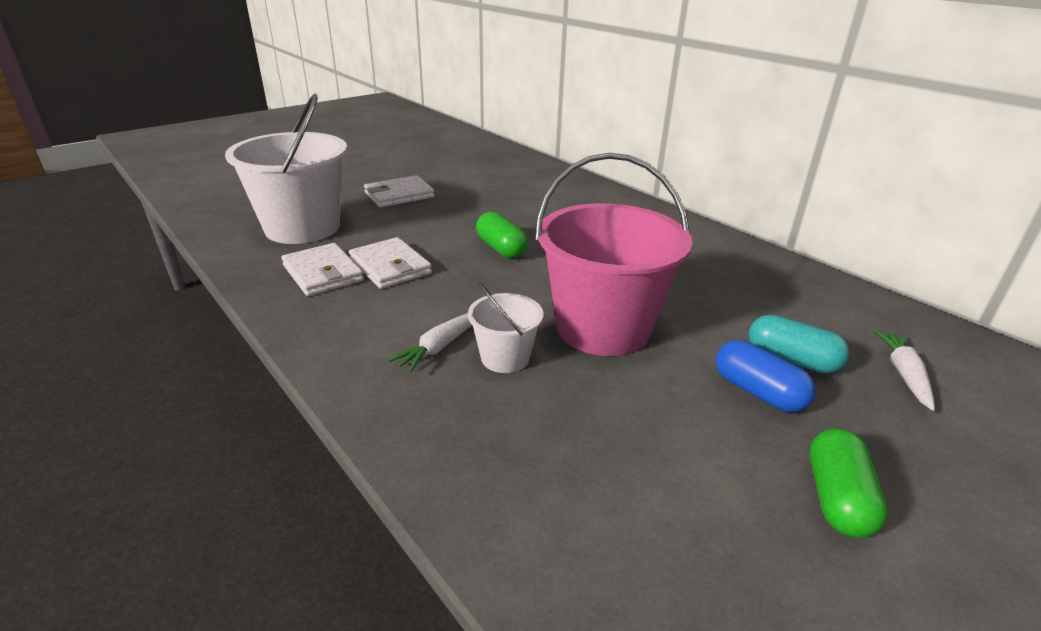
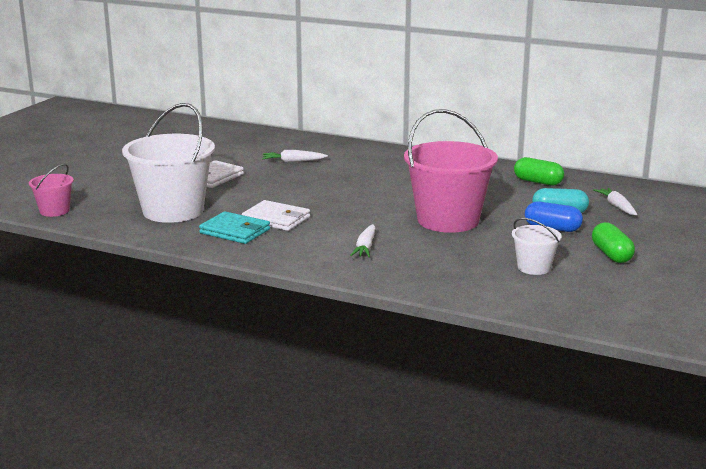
camera: 25 degrees left, 10 degrees down
white wallet [281,243,364,296] -> turquoise wallet [199,211,270,244]
white bucket [468,283,544,373] -> white bucket moved to [512,218,562,275]
green capsule [476,212,528,258] -> green capsule moved to [514,157,564,186]
none -> pink bucket [29,164,74,217]
none -> white carrot [262,150,328,162]

